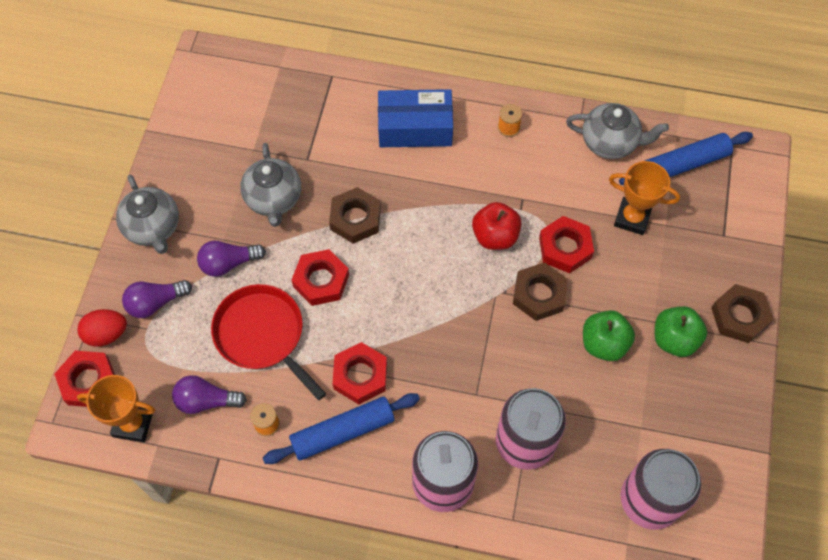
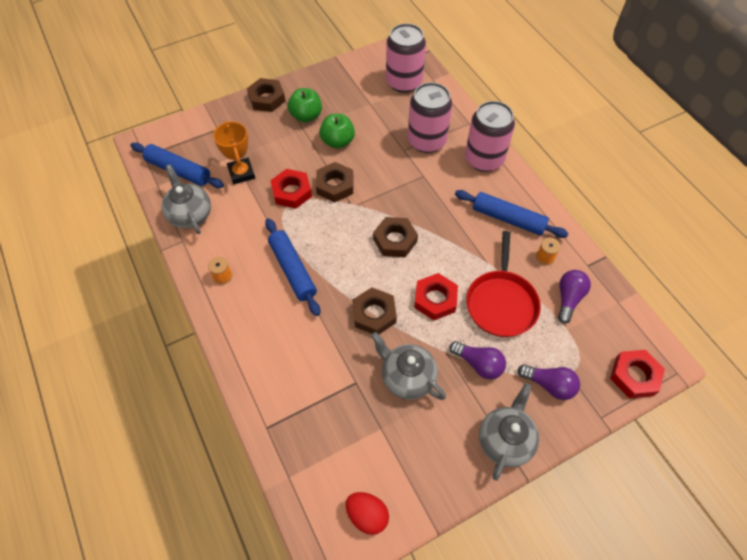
camera: 130 degrees left, 5 degrees down
red egg [77,309,127,347] -> red egg moved to [346,492,389,535]
orange trophy [77,375,155,442] -> none
purple light bulb [172,375,247,414] -> purple light bulb turned 120 degrees counterclockwise [558,270,591,324]
grey teapot [240,143,301,227] -> grey teapot turned 90 degrees counterclockwise [371,332,446,400]
red nut [333,342,387,404] -> none
blue box [378,89,453,147] -> none
red apple [472,202,522,250] -> none
none -> blue rolling pin [265,218,320,316]
none -> brown nut [373,217,418,257]

